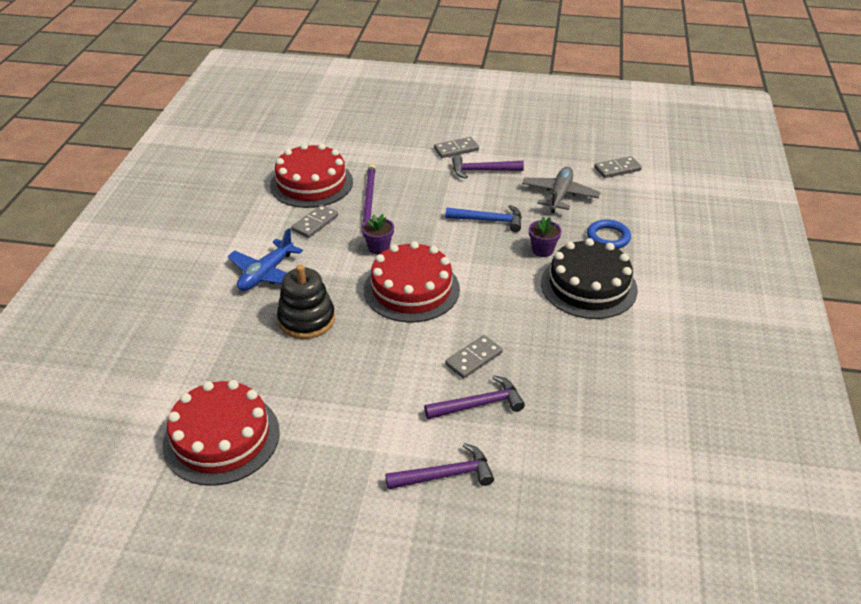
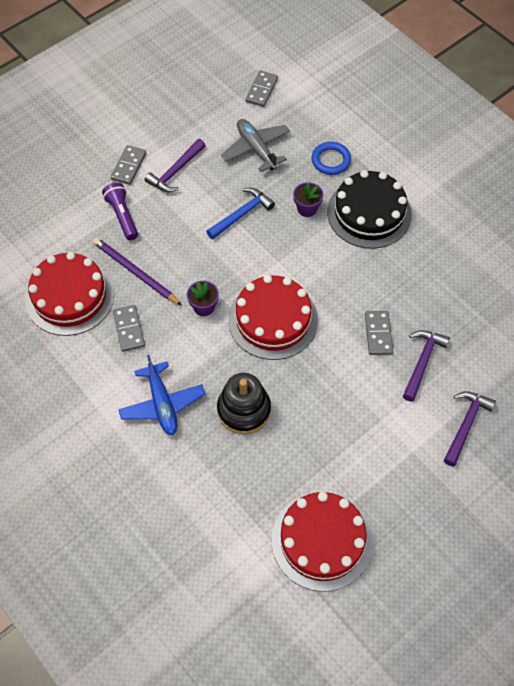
camera: 50 degrees left, 20 degrees up
none -> purple flashlight [102,182,138,240]

